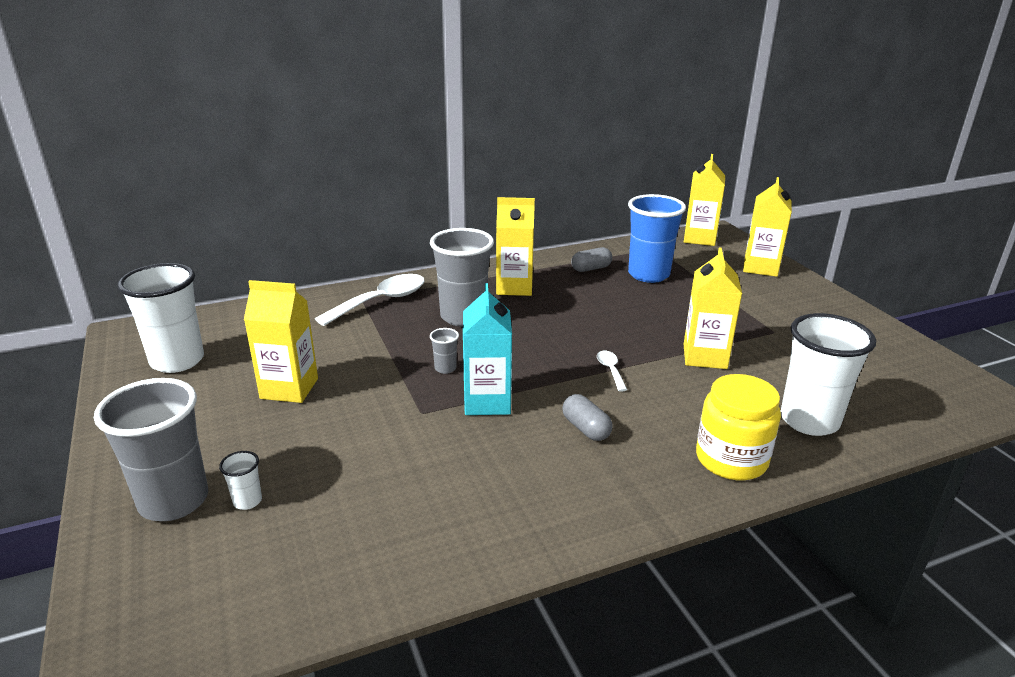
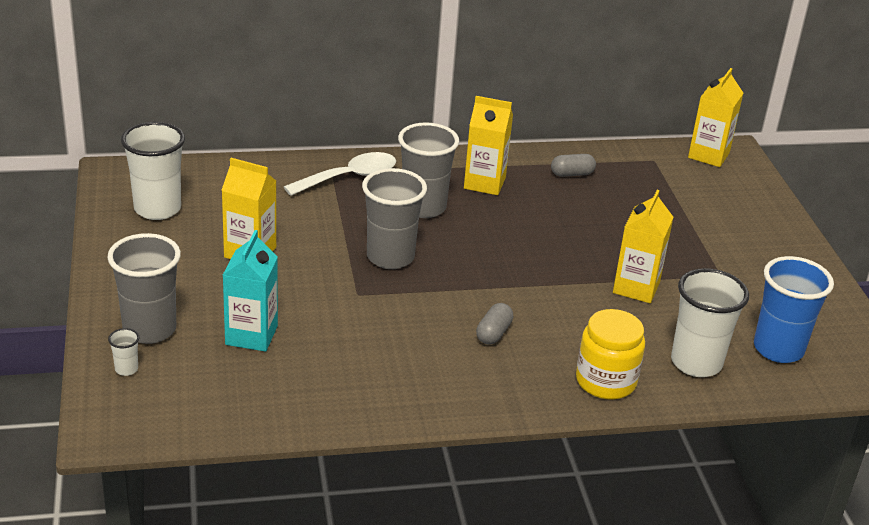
camera: 10 degrees right, 5 degrees up
white cup [219,451,262,510] -> white cup moved to [108,328,139,376]
grey cup [430,328,459,374] -> grey cup [362,168,427,269], size x2.38
turquoise carton [463,283,512,415] -> turquoise carton moved to [223,230,278,352]
grey capsule [562,394,613,441] -> grey capsule turned 45 degrees clockwise [476,303,513,345]
white spoon [597,351,627,392] -> none
blue cup [628,194,686,283] -> blue cup moved to [754,256,834,363]
yellow carton [743,177,792,277] -> none

